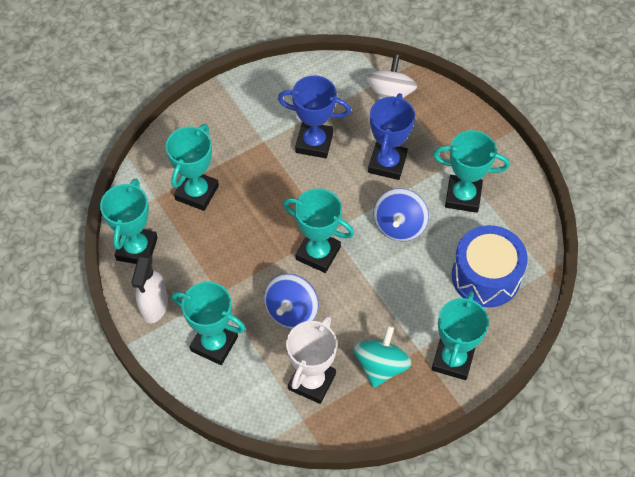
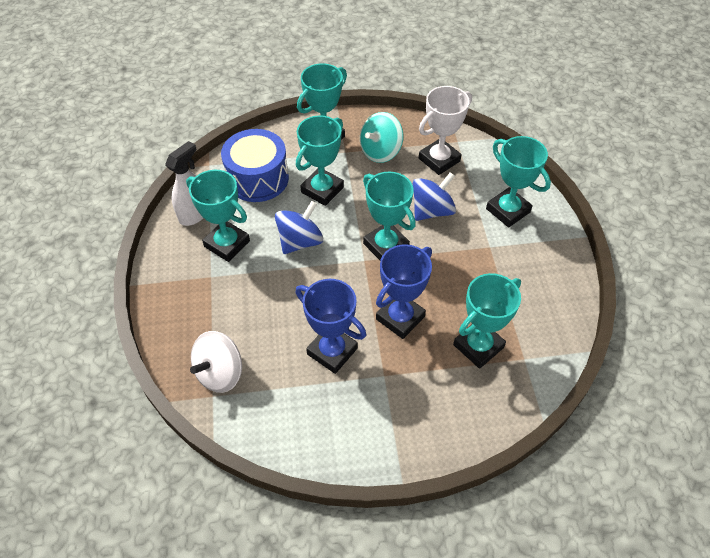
camera: 155 degrees left, 5 degrees down
turquoise trophy [100,179,158,264] -> turquoise trophy moved to [296,115,344,206]
white spray bottle [131,254,168,323] -> white spray bottle moved to [165,141,203,226]
blue trophy [368,93,415,180] -> blue trophy moved to [376,244,432,339]

